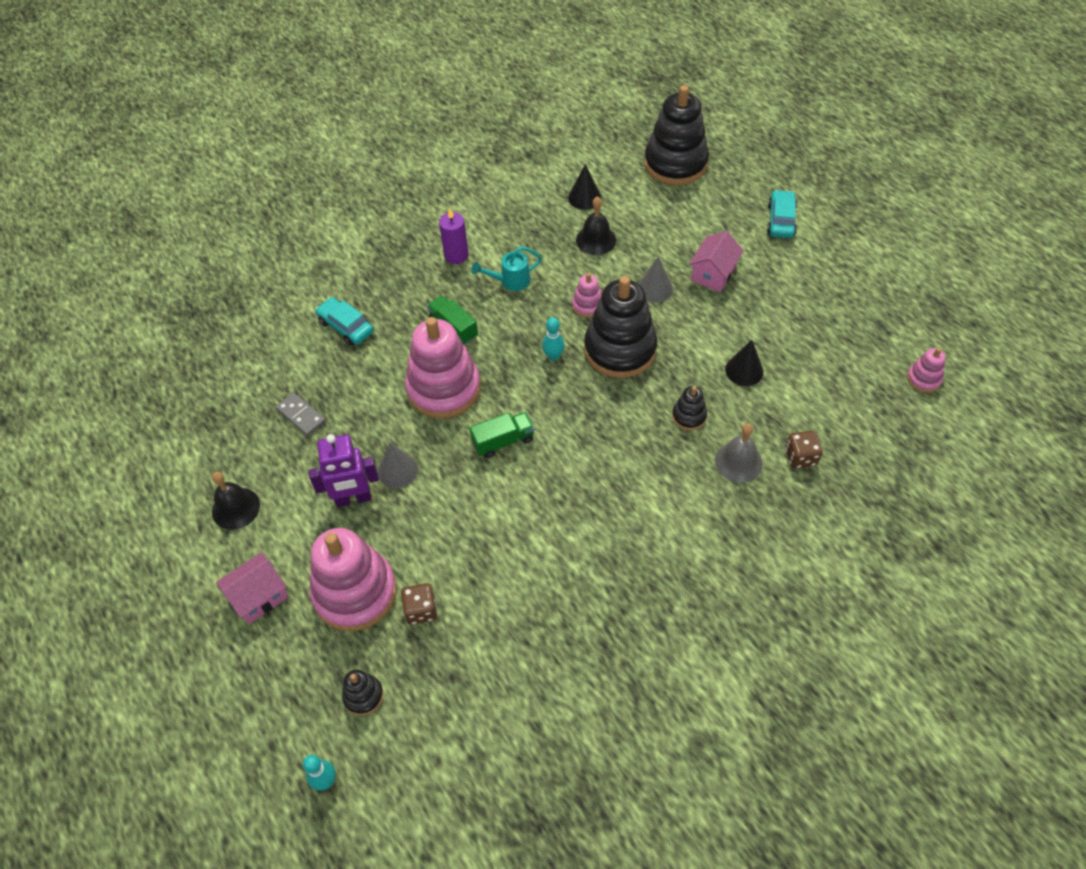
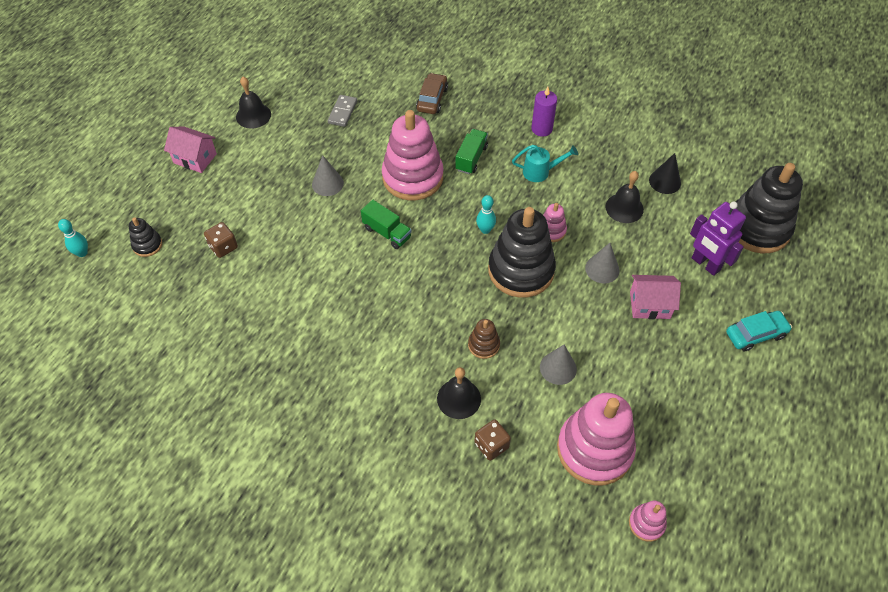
camera: 60 degrees right, 0 degrees up
purple robot [308,434,379,507] -> purple robot moved to [690,201,746,276]
pink stacking toy [310,528,397,631] -> pink stacking toy moved to [557,393,636,486]
turquoise car [315,297,373,345] -> brown car [416,73,448,114]
turquoise watering can [471,246,542,291] -> turquoise watering can turned 135 degrees clockwise [512,145,578,182]
black stacking toy [672,386,707,431] -> brown stacking toy [468,319,500,359]
grey bell [715,423,762,483] -> black bell [437,367,481,419]
black cone [725,340,764,386] -> grey cone [540,345,577,385]

